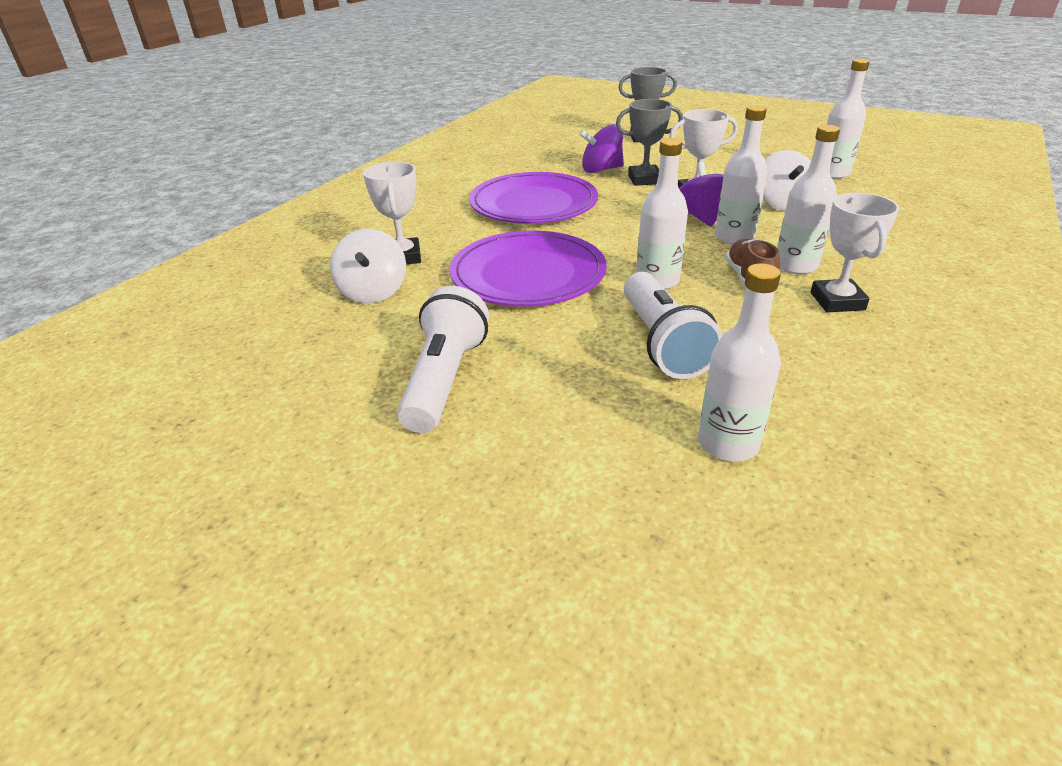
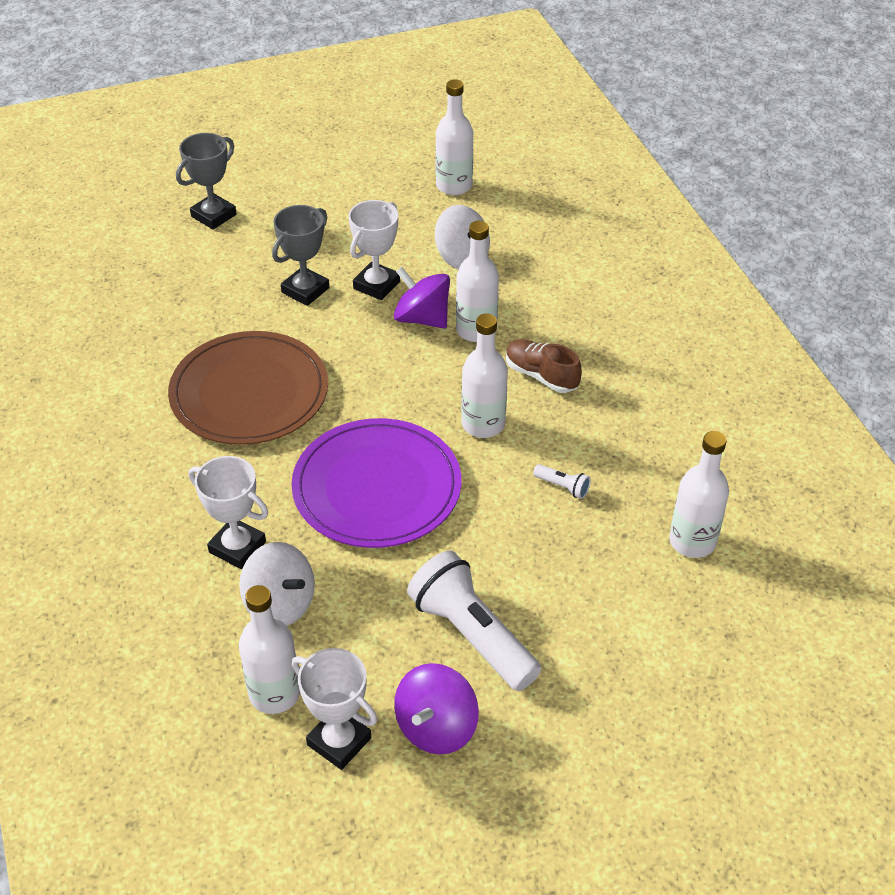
camera: 50 degrees left, 10 degrees up
purple plate [469,172,598,224] -> brown plate [168,331,328,445]
purple spinning top [579,124,624,173] -> purple spinning top moved to [394,663,479,754]
white flashlight [624,272,723,379] -> white flashlight [533,464,591,499], size x0.41
white bottle [777,125,840,274] -> white bottle moved to [239,585,300,714]
white trophy [811,193,899,313] -> white trophy moved to [292,648,377,770]

